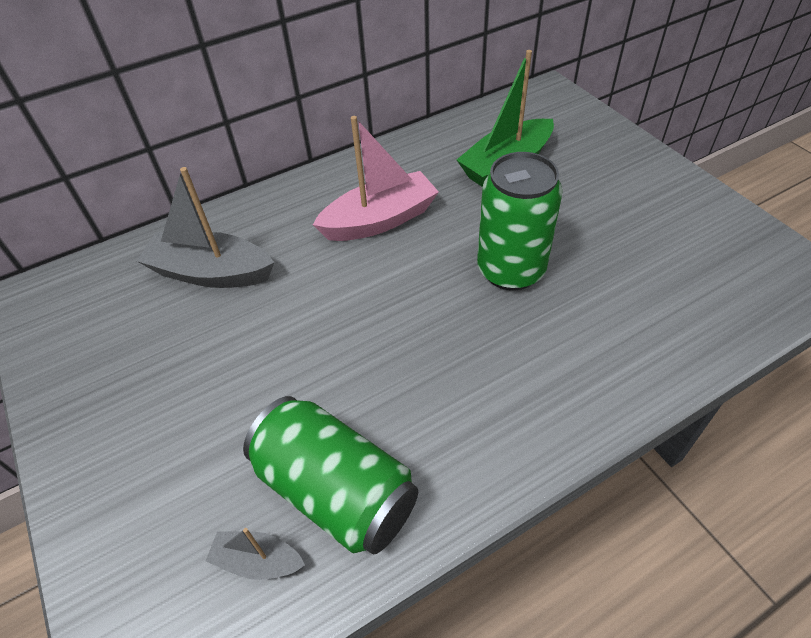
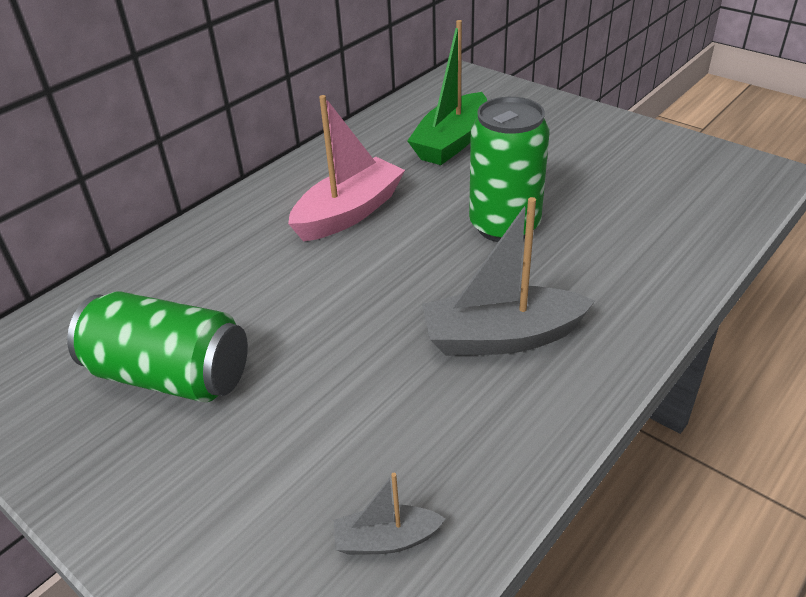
camera: 20 degrees left, 10 degrees down
grey boat [137,167,274,288] -> grey boat moved to [422,197,595,356]
green can [243,396,418,555] -> green can moved to [67,291,248,403]

